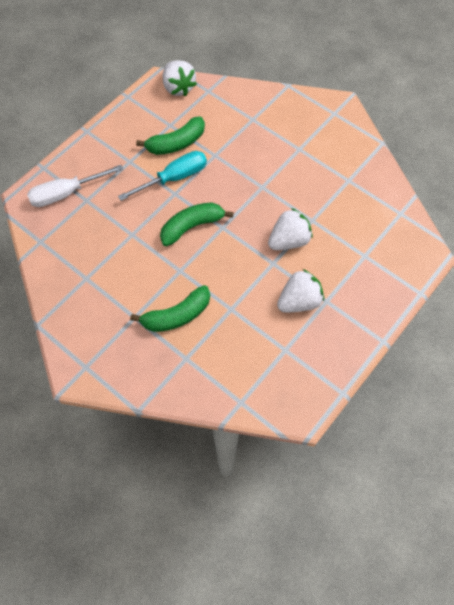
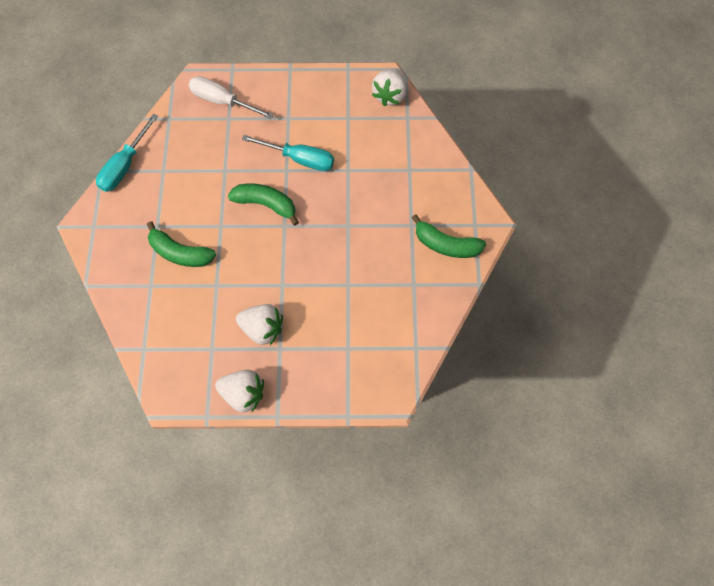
camera: 50 degrees right, 5 degrees up
green banana [136,116,205,155] -> green banana moved to [412,214,486,258]
white strawberry [268,208,313,250] -> white strawberry moved to [215,370,264,412]
none -> turquoise screwdriver [96,114,158,192]

